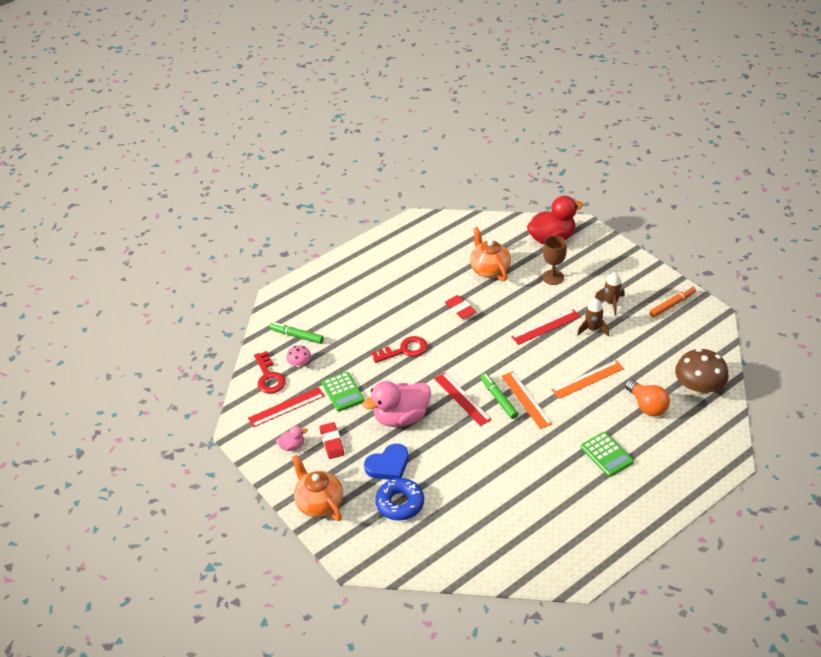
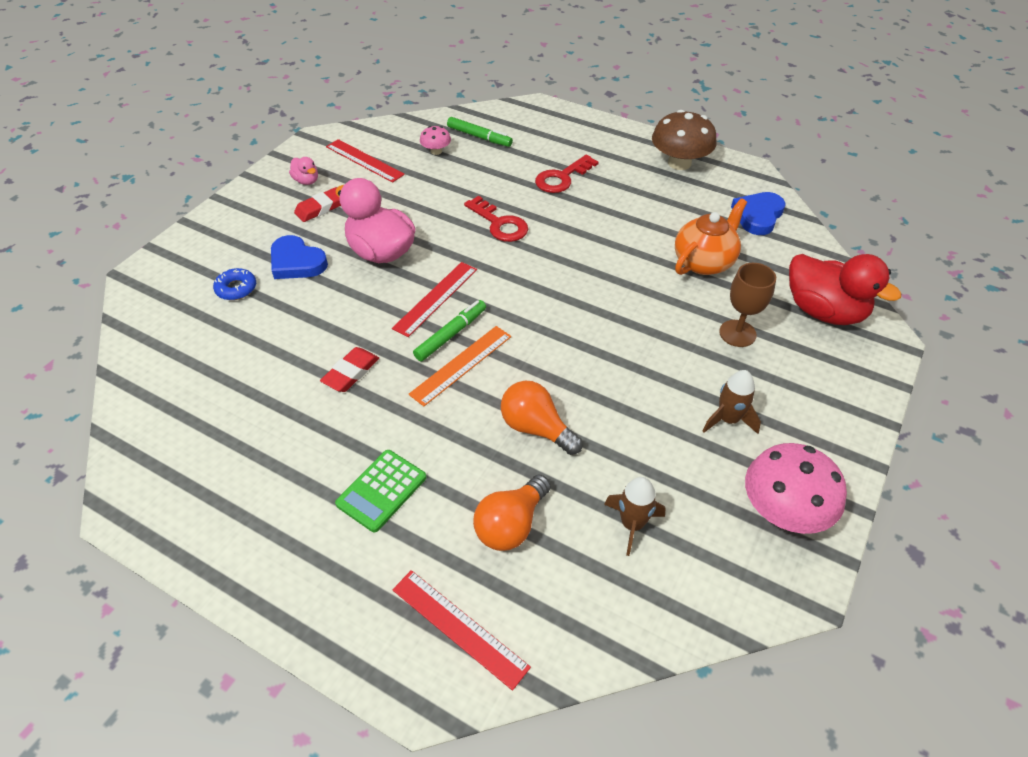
camera: 65 degrees right, 5 degrees up
red key [254,351,286,394] -> red key moved to [535,154,599,193]
green marker [270,322,324,344] -> green marker turned 120 degrees clockwise [447,117,513,147]
orange teapot [292,454,343,521] -> none
green calculator [322,372,364,412] -> none
blue donut [375,478,424,521] -> blue donut [213,268,256,300], size x0.64
red eraser [445,295,476,319] -> red eraser moved to [320,347,379,392]
red ruler [511,309,580,345] -> red ruler moved to [392,570,531,691]
orange ruler [552,360,624,399] -> orange light bulb [501,381,583,455]
brown rocket [577,298,609,337] -> brown rocket moved to [604,477,666,556]
orange marker [650,286,696,317] -> pink mushroom [745,443,847,534]
brown mushroom [675,348,729,395] -> brown mushroom moved to [652,110,717,170]
none -> blue heart [731,192,786,235]

